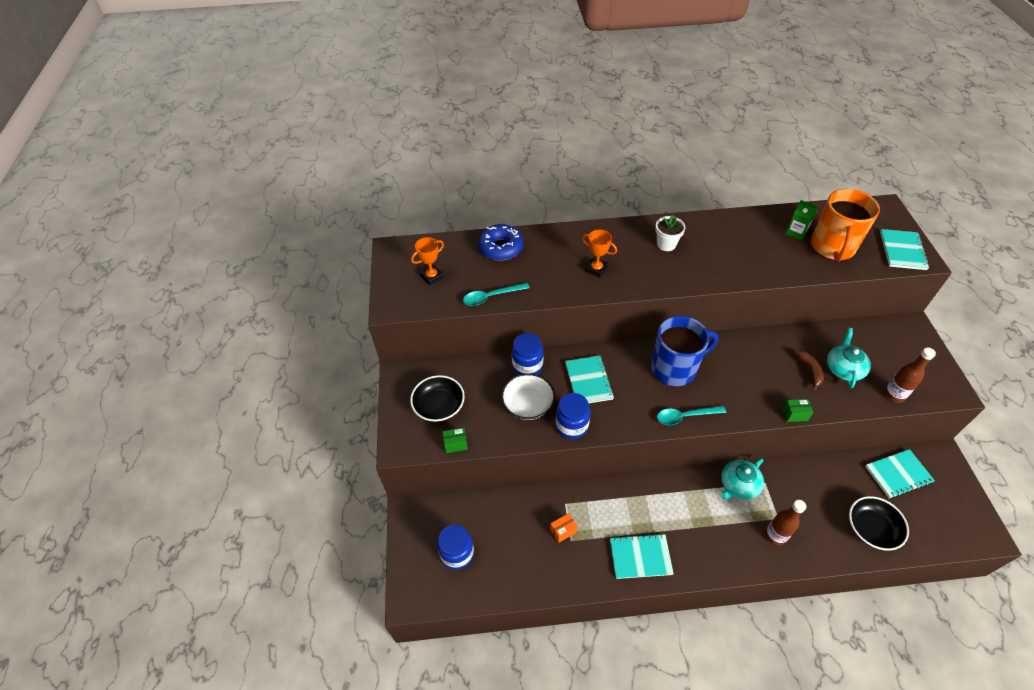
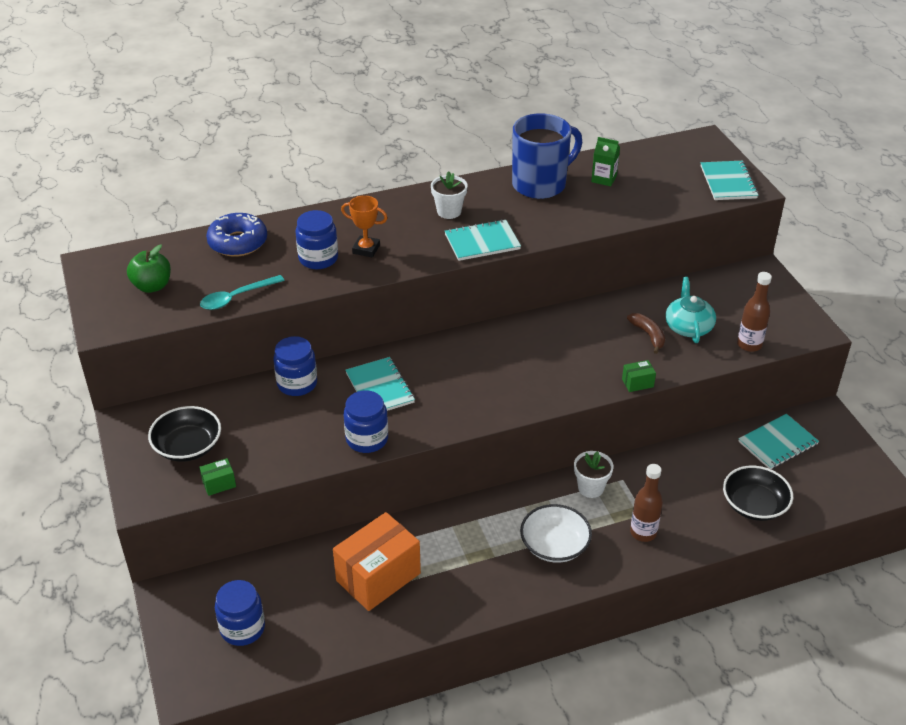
camera: 15 degrees left, 10 degrees down
orange trophy [411,237,444,285] -> green apple [127,245,171,293]
white bowl [501,373,555,420] -> white bowl moved to [520,504,592,563]
orange box [550,513,577,543] -> orange box [333,512,421,611], size x2.41
turquoise notebook [610,534,674,579] -> turquoise notebook moved to [445,219,521,261]
blue mug [651,316,718,386] -> blue mug moved to [512,113,582,199]
turquoise spoon [657,406,726,425] -> none
turquoise teapot [721,458,764,500] -> white flower pot [574,451,613,498]
orange mug [811,189,880,261] -> none
none -> blue jar [296,210,338,269]

